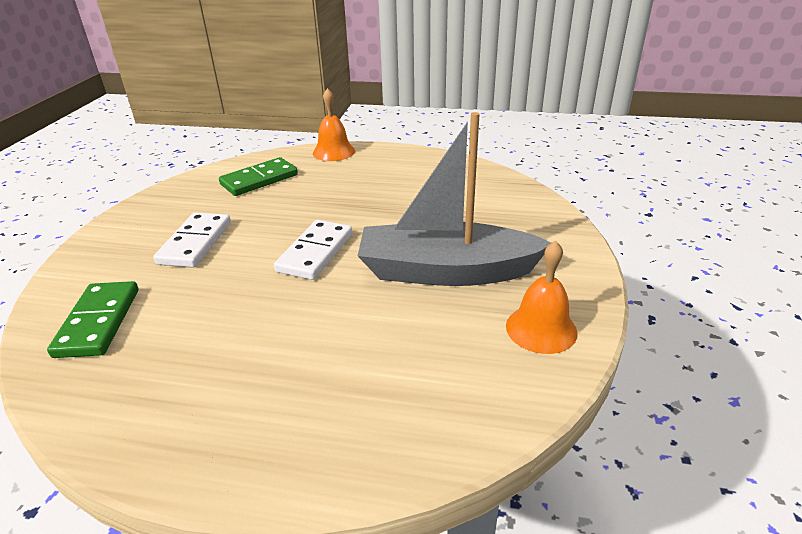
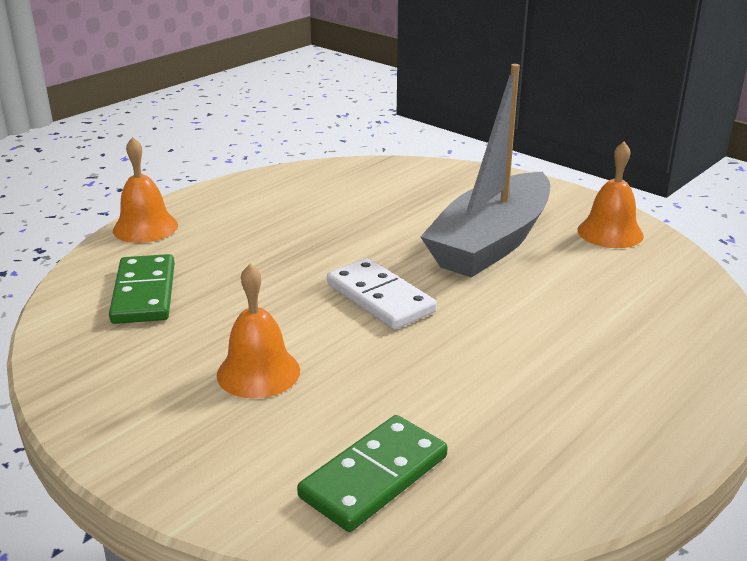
camera: 60 degrees left, 5 degrees down
green domino [47,281,139,358] -> green domino turned 75 degrees counterclockwise [297,415,448,532]
white domino [153,212,231,268] -> orange bell [217,264,300,398]

